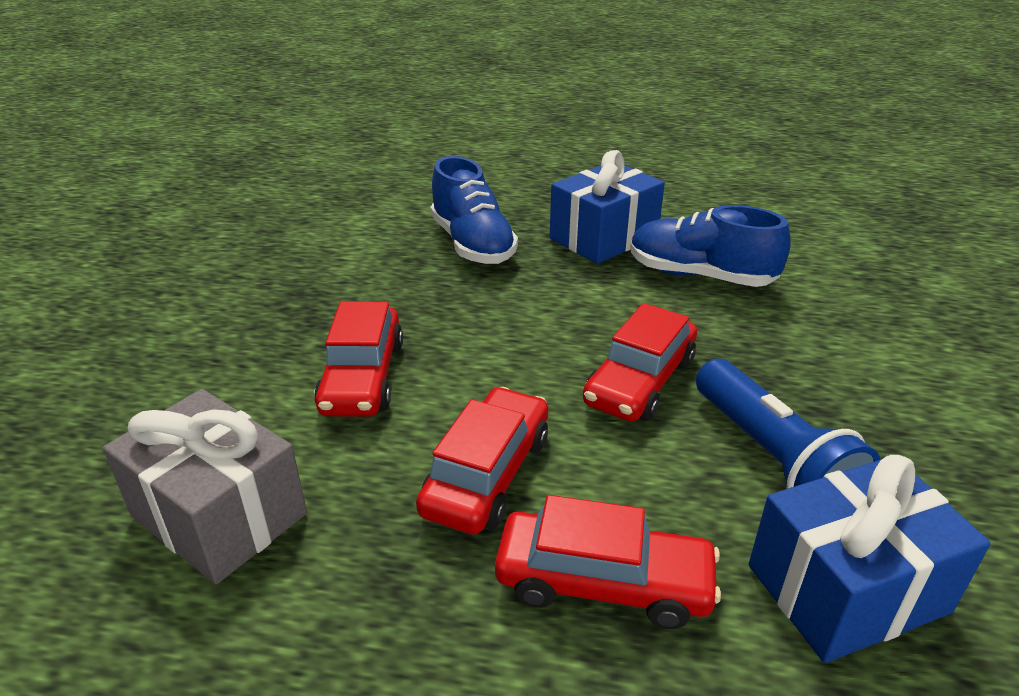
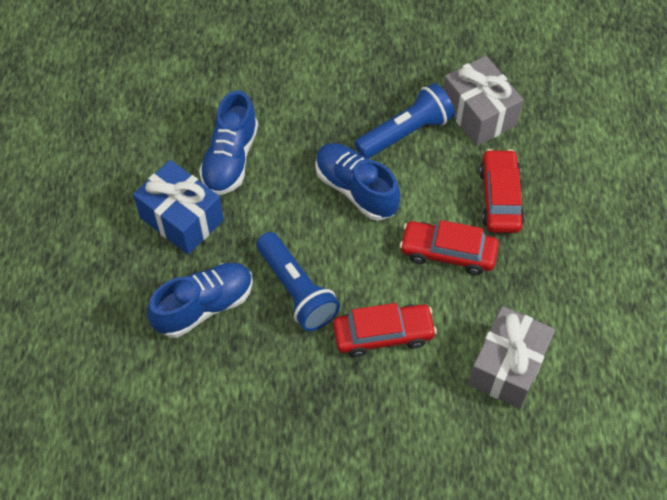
camera: 100 degrees left, 25 degrees up
red car [583,303,697,422] -> blue shoe [315,143,400,221]
blue gift [749,455,991,663] -> grey gift [443,56,523,146]
none -> blue flashlight [256,232,340,331]

